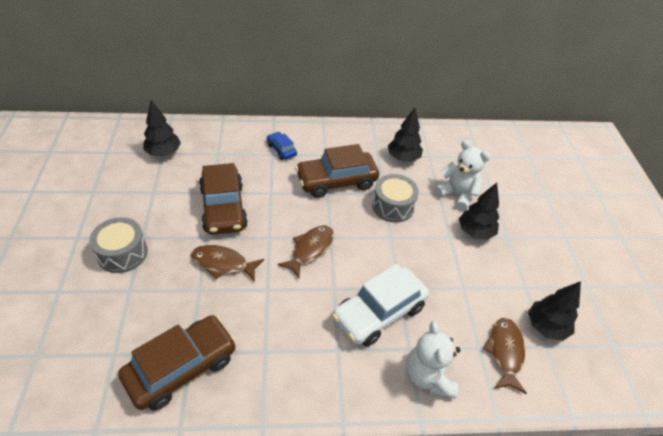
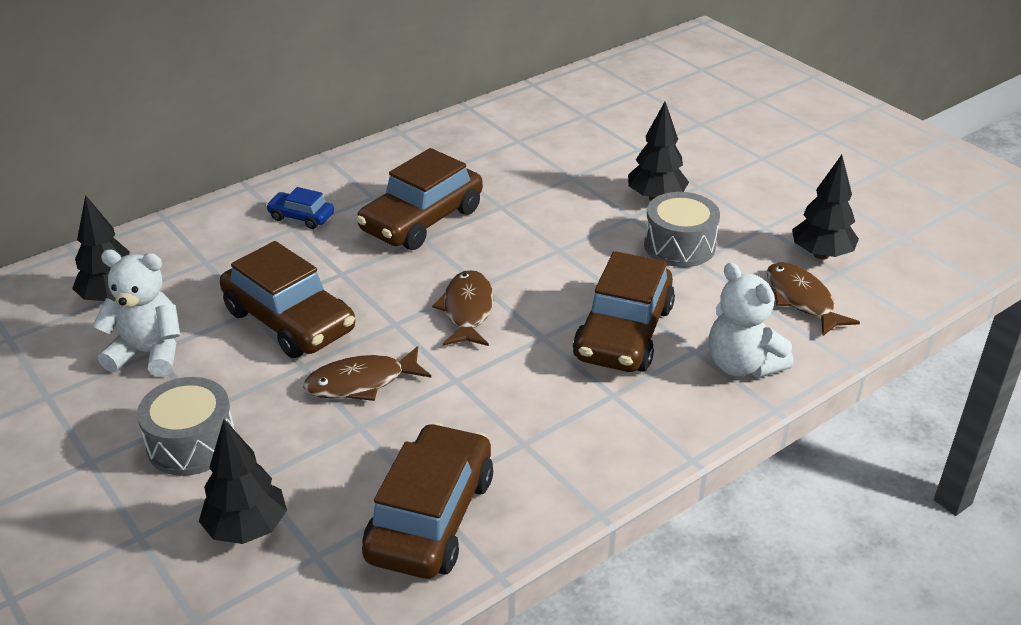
camera: 30 degrees left, 10 degrees down
white car [332,264,429,347] -> brown car [573,251,675,372]
grey drum [372,174,419,223] -> grey drum moved to [644,192,720,267]
black tree [388,108,423,162] -> black tree moved to [199,419,287,544]
white teddy bear [434,140,490,211] -> white teddy bear moved to [93,250,180,377]

